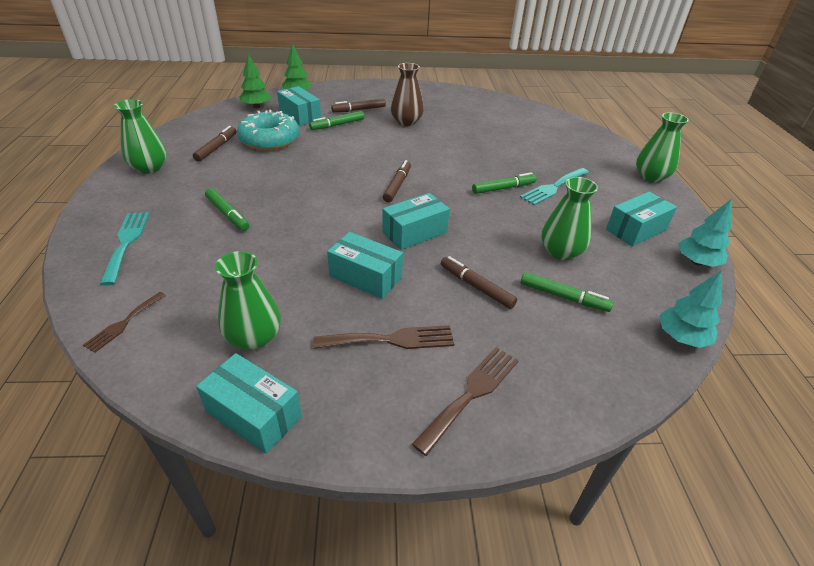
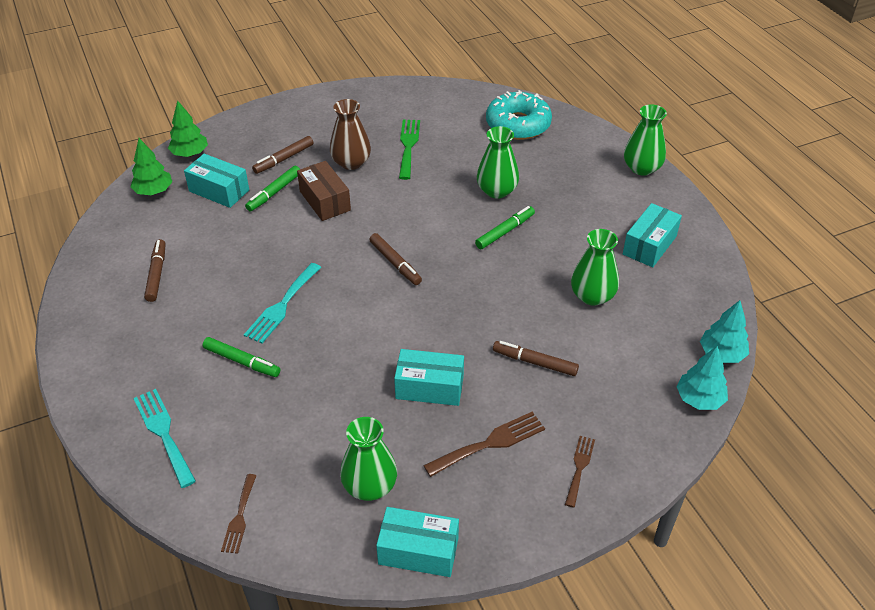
camera: 20 degrees left, 5 degrees up
green vase [114,99,167,174] -> green vase moved to [477,126,519,199]
turquoise donut [237,110,300,150] -> turquoise donut moved to [486,90,552,140]
turquoise box [382,193,450,250] -> none
brown marker [383,160,411,202] -> brown marker turned 150 degrees clockwise [369,233,422,285]
brown fork [412,347,519,456] -> brown fork [565,436,595,508], size x0.64
turquoise fork [520,168,589,205] -> turquoise fork moved to [244,263,322,343]
green marker [521,272,614,312] -> none
turquoise tree [678,199,732,267] -> turquoise tree moved to [677,346,728,410]
none -> brown box [297,161,351,221]
none -> green fork [399,120,420,180]

